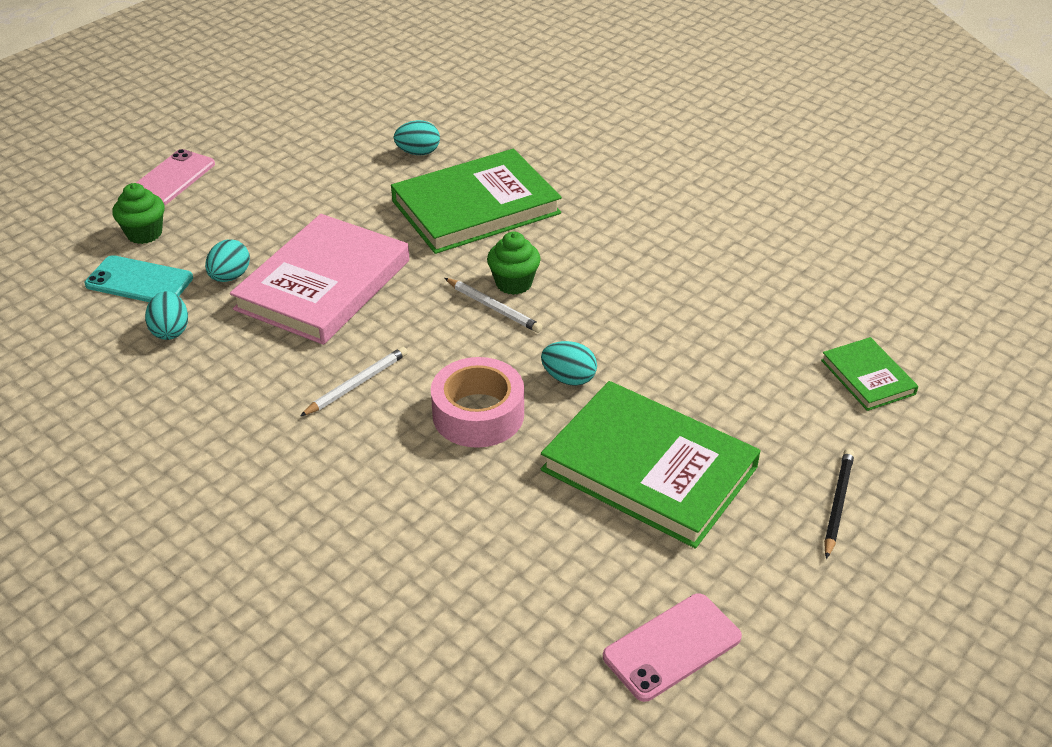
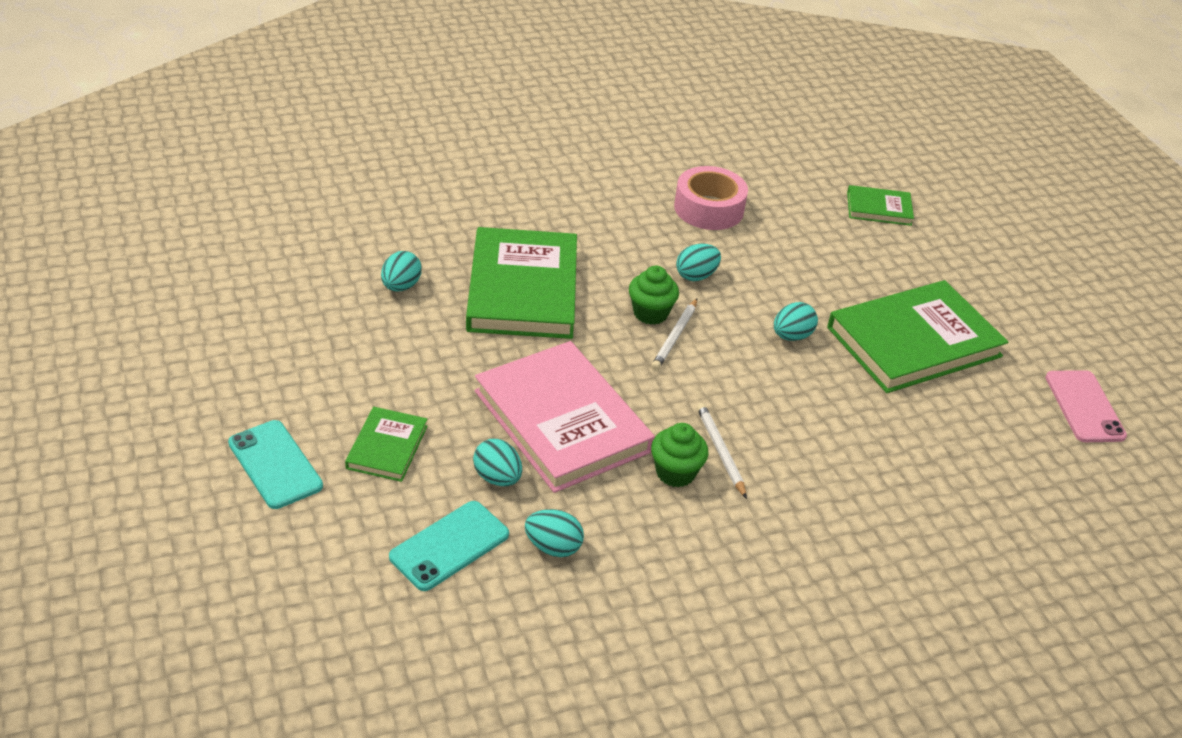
camera: 65 degrees left, 0 degrees up
green cupcake [112,183,165,244] -> green cupcake moved to [651,423,709,488]
pink phone [136,149,215,206] -> turquoise phone [228,420,323,509]
pink tape [431,357,524,448] -> pink tape moved to [674,166,748,230]
white pencil [445,278,542,333] -> white pencil turned 135 degrees clockwise [651,299,697,371]
black pencil [824,449,854,559] -> none
none -> green book [345,407,428,482]
none -> turquoise egg [676,244,721,281]

